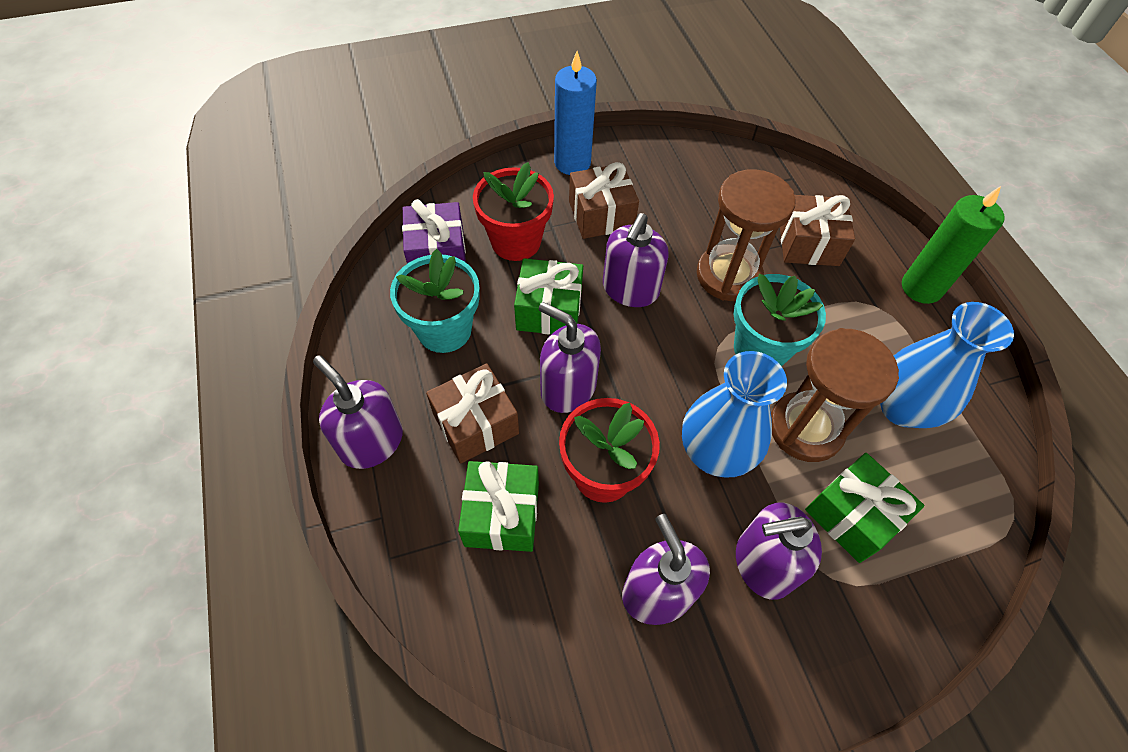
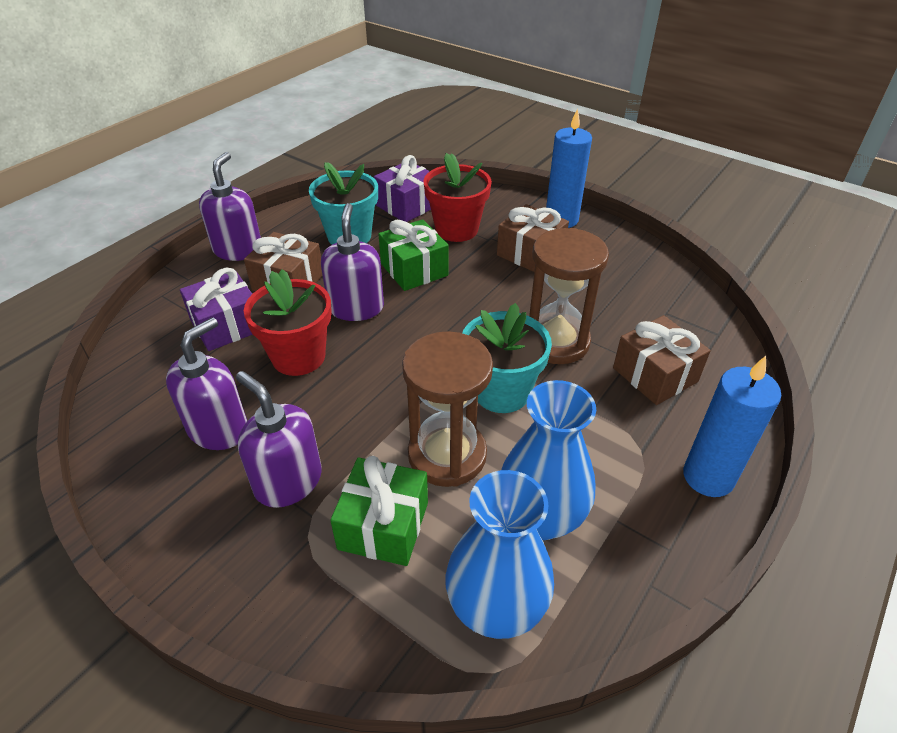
camera: 55 degrees right, 15 degrees down
green gift [458,461,539,552] -> purple gift [180,267,253,351]
purple soap dispenser [603,213,669,307] -> none
blue vase [682,351,787,478] -> blue vase moved to [445,470,554,639]
green candle [902,186,1004,304] -> blue candle [683,356,781,497]

